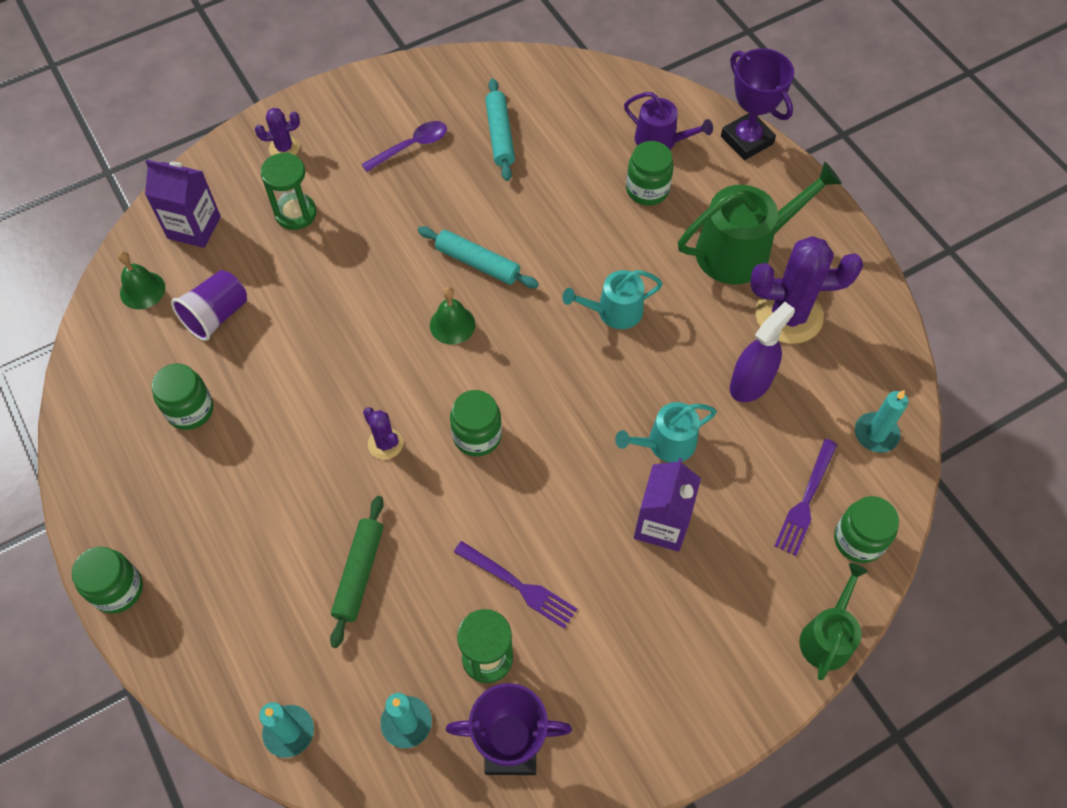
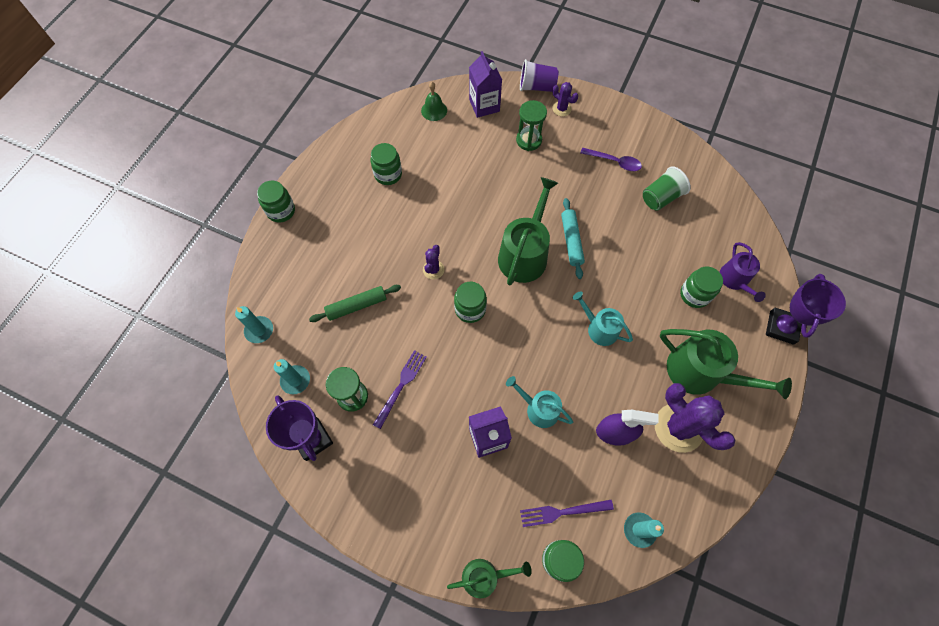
camera: 55 degrees right, 5 degrees up
purple cup [171,270,247,341] -> purple cup moved to [520,59,558,92]
green bell [430,287,475,345] -> green watering can [498,177,558,285]
purple fork [454,541,577,629] -> purple fork turned 150 degrees counterclockwise [373,350,427,429]
turquoise rolling pin [485,78,515,181] -> green cup [643,166,691,211]

